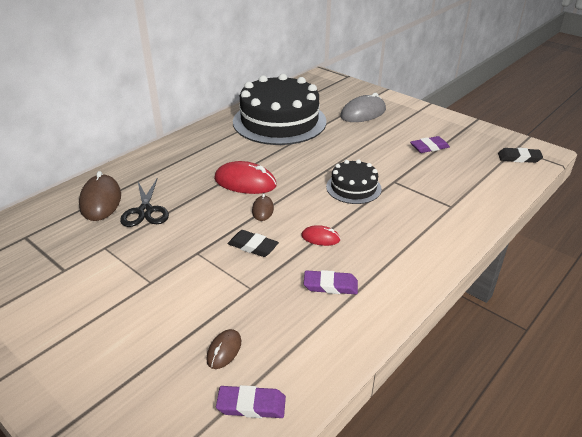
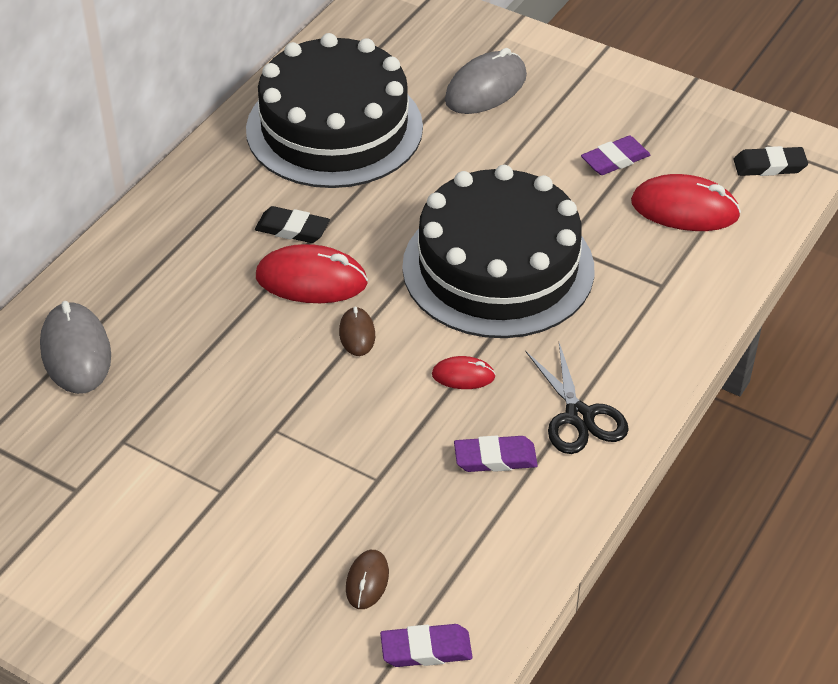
camera: 10 degrees left, 10 degrees up
brown mouse [79,171,121,221] -> grey mouse [40,301,111,394]
black scissors [120,178,169,227] -> black scissors moved to [526,343,629,454]
black eraser [228,230,279,257] -> black eraser moved to [255,206,330,243]
black cake [326,159,382,204] -> black cake [402,165,594,338], size x2.04
none -> red mouse [631,174,741,231]

